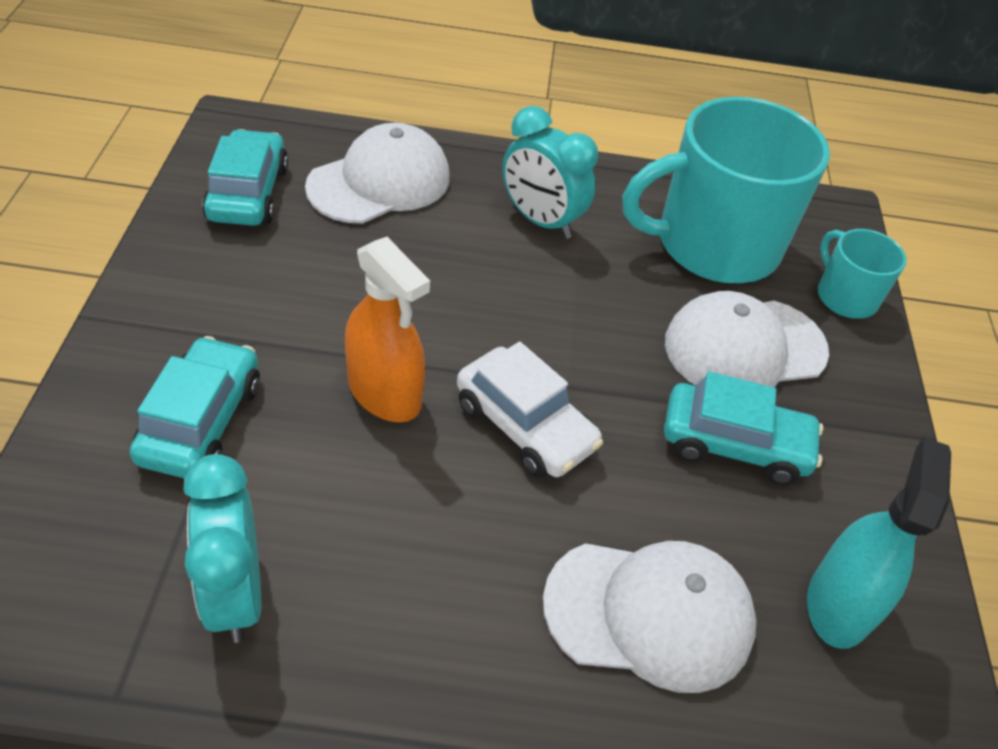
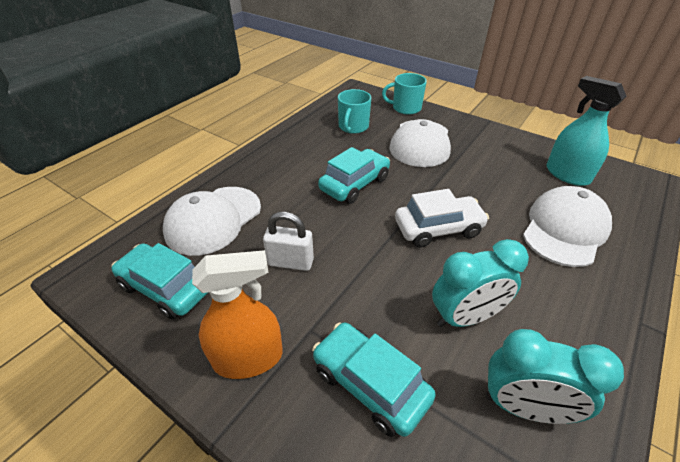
camera: 55 degrees left, 5 degrees down
white cap [305,123,450,224] -> white cap turned 135 degrees counterclockwise [163,187,261,256]
orange spray bottle [345,237,430,423] -> orange spray bottle moved to [192,250,283,379]
turquoise clock [502,106,598,239] -> turquoise clock moved to [432,239,529,327]
turquoise mug [622,97,830,283] -> turquoise mug [338,89,371,134], size x0.48
turquoise car [664,371,823,485] -> turquoise car moved to [318,147,390,204]
none -> white padlock [263,212,314,271]

